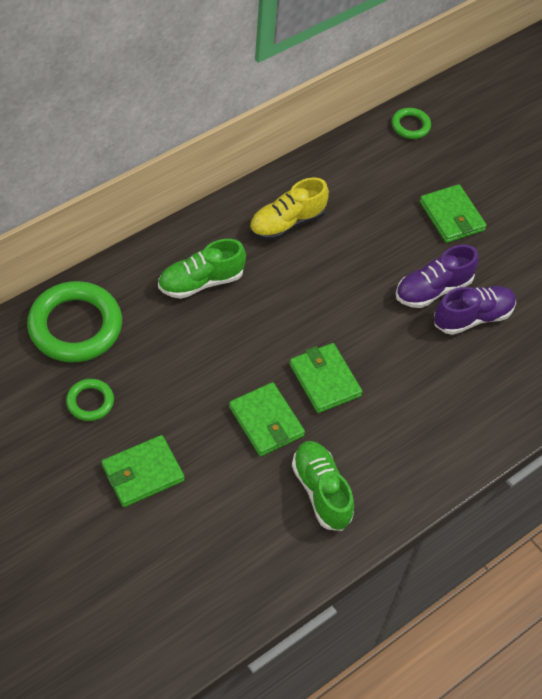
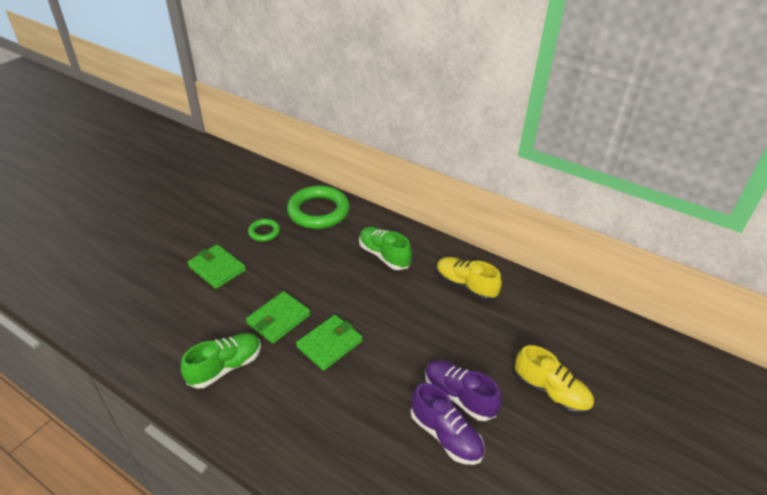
camera: 75 degrees right, 15 degrees down
green ring [392,108,431,139] -> none
green wallet [420,184,487,243] -> yellow shoe [515,345,594,415]

